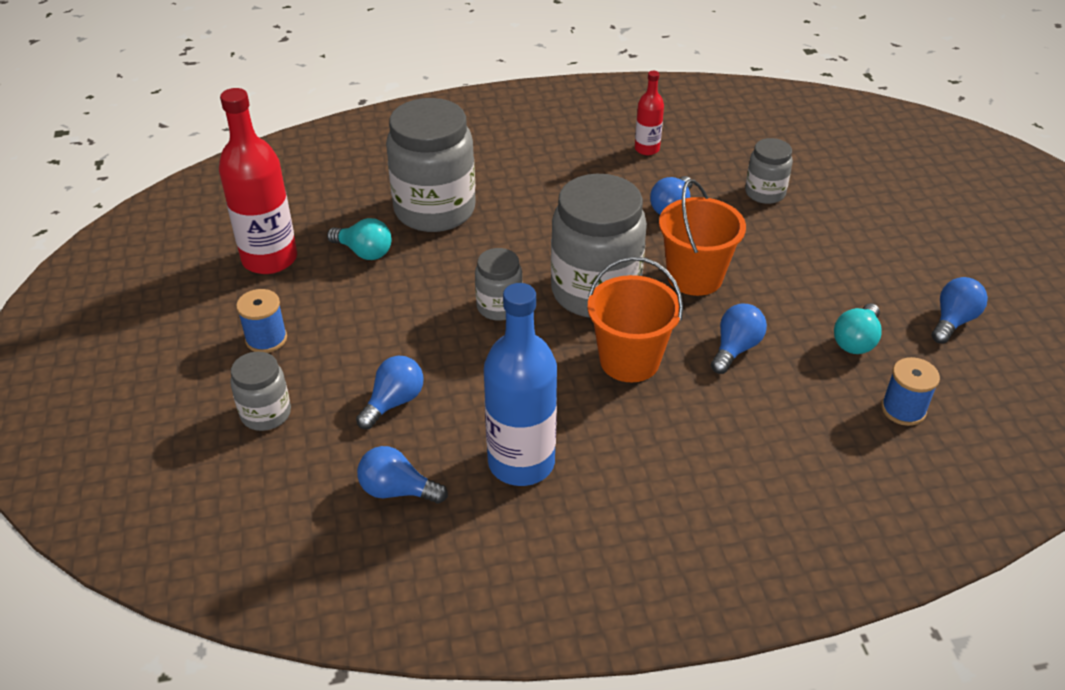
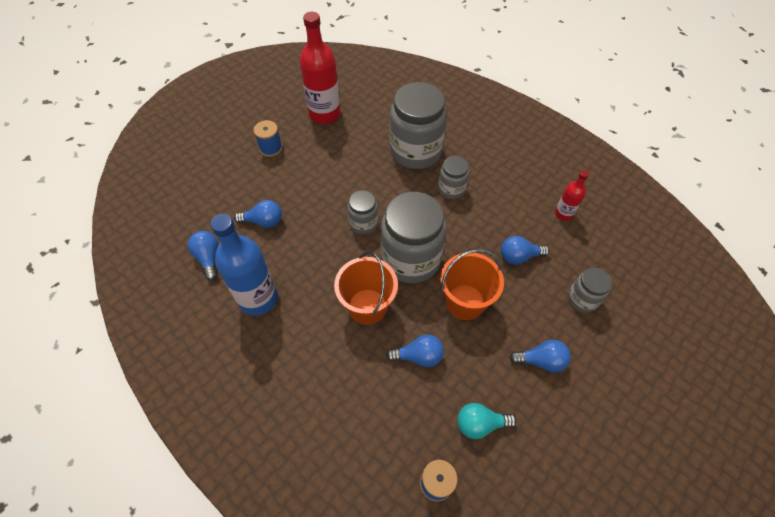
camera: 55 degrees right, 15 degrees up
grey jar [230,352,291,431] -> grey jar moved to [438,156,469,199]
turquoise light bulb [327,218,392,260] -> none
blue light bulb [932,277,988,344] -> blue light bulb moved to [509,340,571,373]

